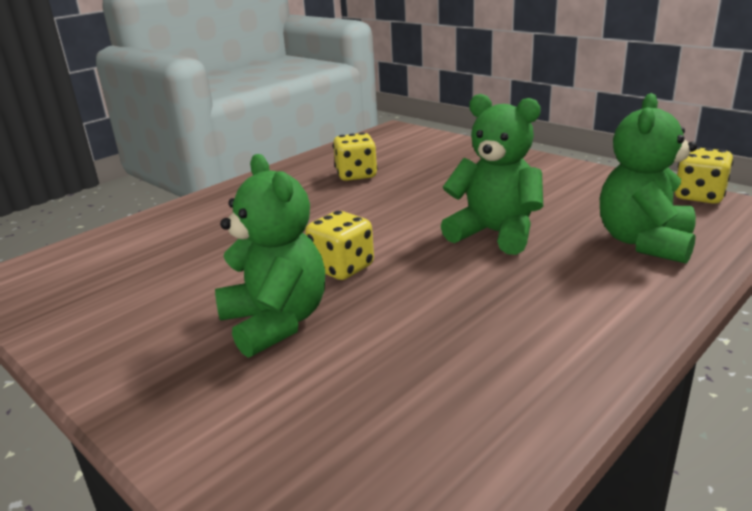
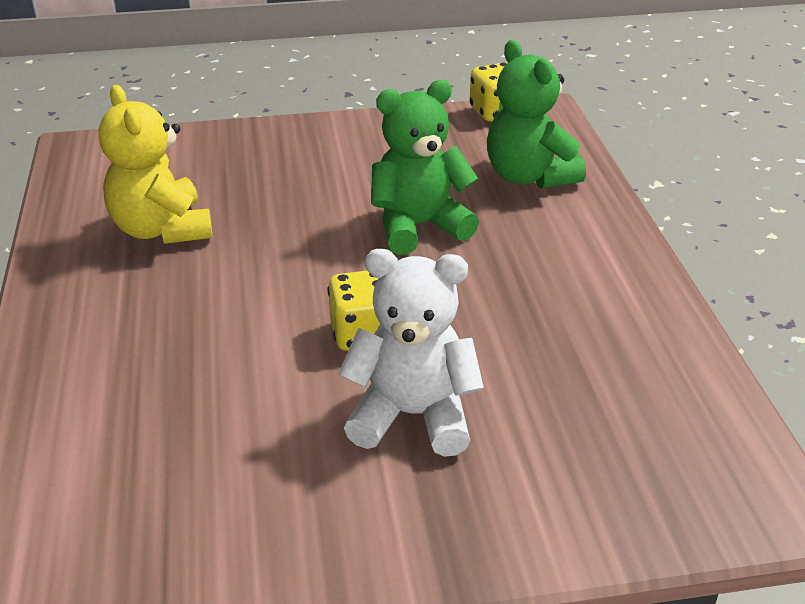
camera: 55 degrees left, 10 degrees up
green teddy bear [215,154,325,358] -> white teddy bear [338,249,484,457]
yellow dice [333,132,378,181] -> yellow teddy bear [98,85,213,244]

